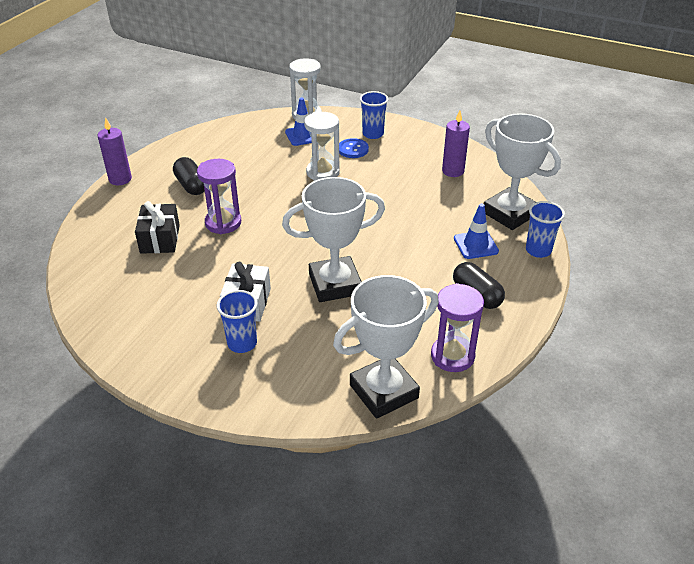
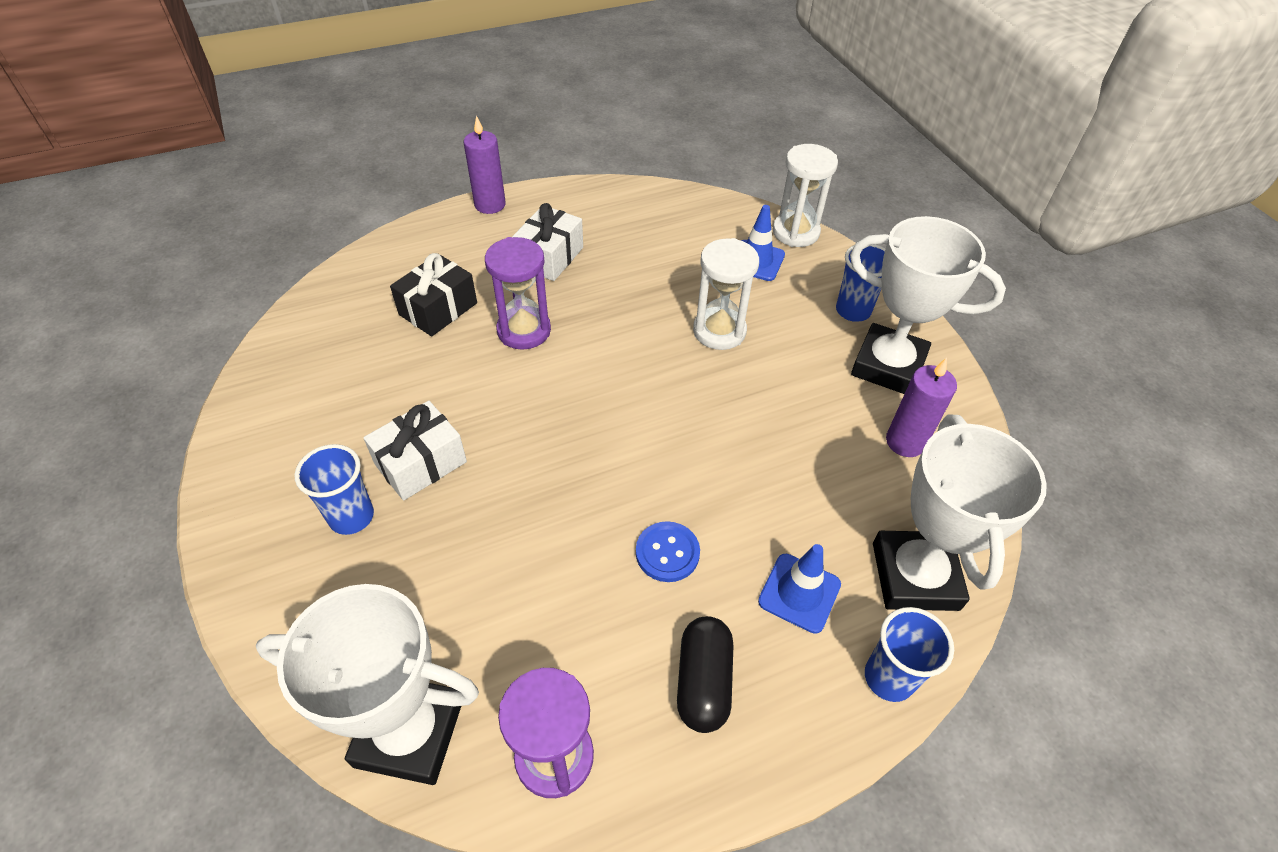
camera: 40 degrees right, 10 degrees up
black capsule [173,157,205,195] -> white gift [512,203,583,281]
white trophy [282,177,385,302] -> white trophy moved to [850,216,1006,394]
blue button [339,138,369,158] -> blue button moved to [636,521,700,582]

